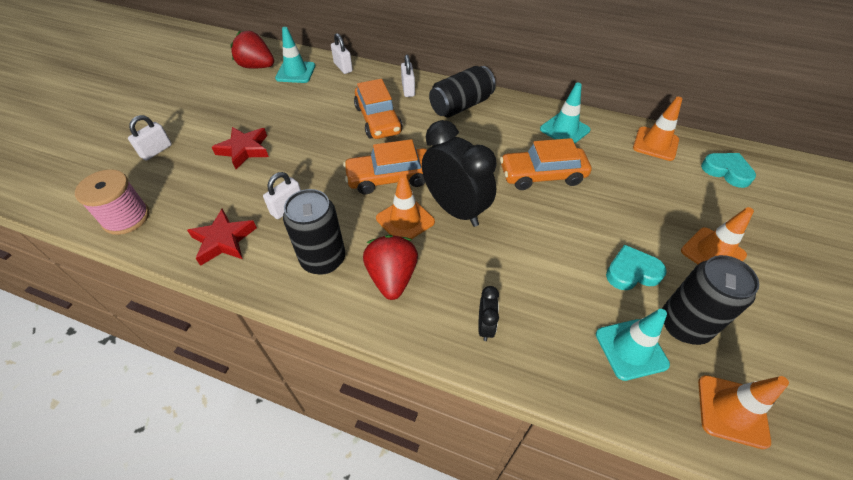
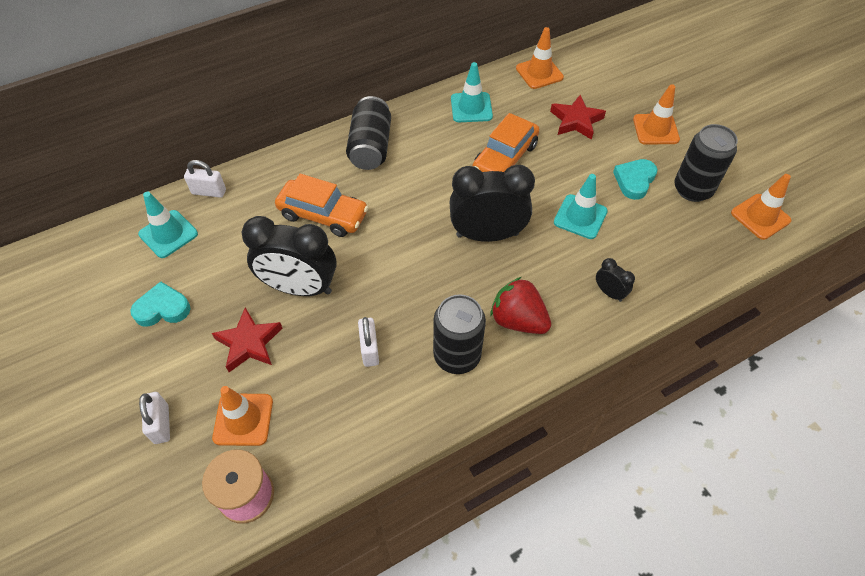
camera: 50 degrees left, 5 degrees up
red star [187,209,257,266] -> red star moved to [550,95,606,140]
red strawberry [231,31,274,69] -> none
orange car [343,139,427,194] -> none
orange traffic cone [376,173,435,239] -> orange traffic cone moved to [212,386,273,446]
white padlock [401,55,415,97] -> none
turquoise traffic cone [596,309,670,381] -> turquoise traffic cone moved to [554,174,608,239]
turquoise heart [701,153,756,188] -> turquoise heart moved to [130,281,191,327]
none -> black clock [241,216,337,296]

